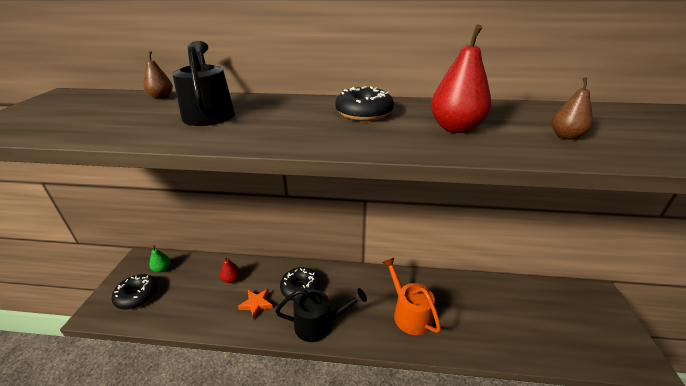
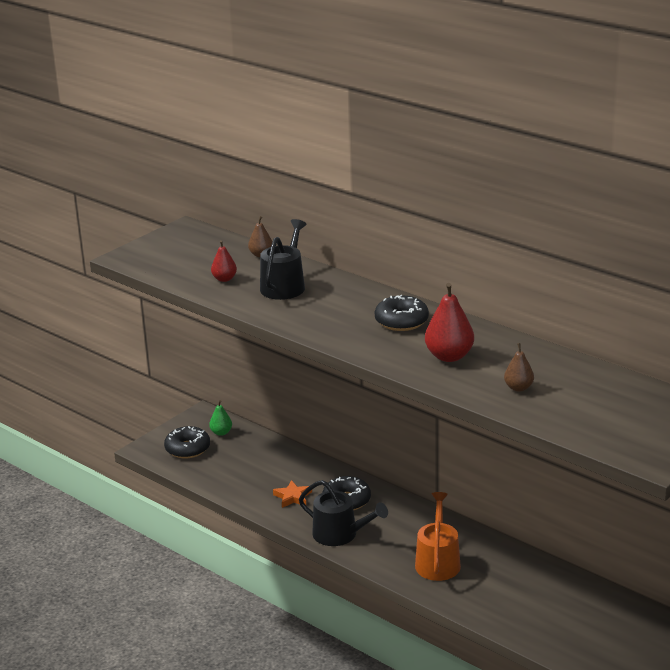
camera: 35 degrees right, 5 degrees down
red pear [220,256,240,283] -> red pear moved to [211,240,237,282]

